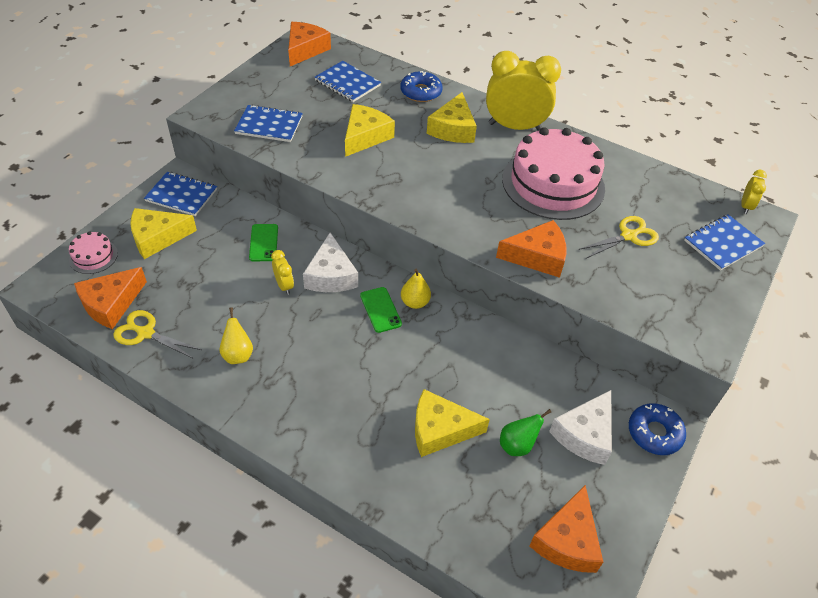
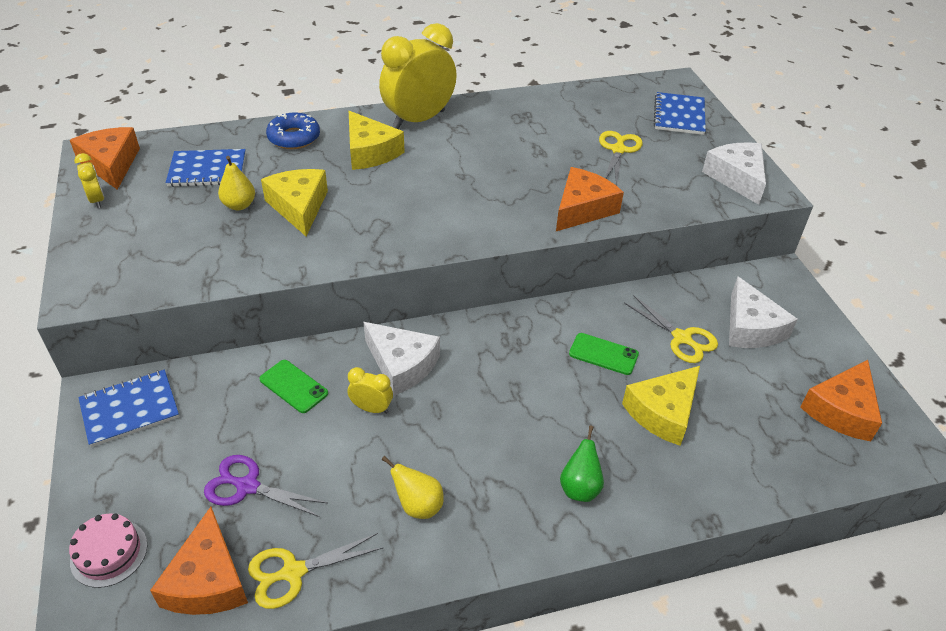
camera: 45 degrees left, 5 degrees down
yellow cheese [130,208,197,259] -> none
blue notebook [234,104,303,142] -> none
green phone [360,287,402,333] -> green phone moved to [569,333,639,375]
yellow pear [401,269,431,309] -> yellow pear moved to [218,156,255,210]
green pear [500,409,551,456] -> green pear moved to [560,426,604,502]
pink cake [502,127,605,220] -> none
orange cheese [529,485,603,573] -> orange cheese turned 60 degrees clockwise [800,360,882,441]
blue donut [629,403,686,455] -> none
yellow clock [741,170,767,214] -> yellow clock moved to [74,153,104,208]
none -> purple scissors [204,455,328,517]
none -> yellow scissors [624,295,718,363]
none -> white cheese [702,142,766,205]

